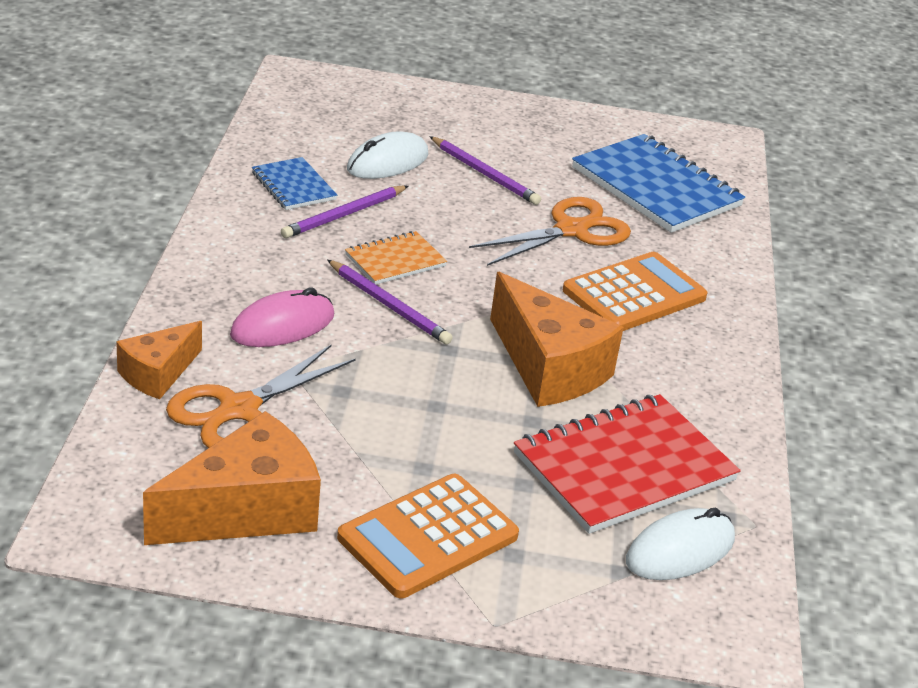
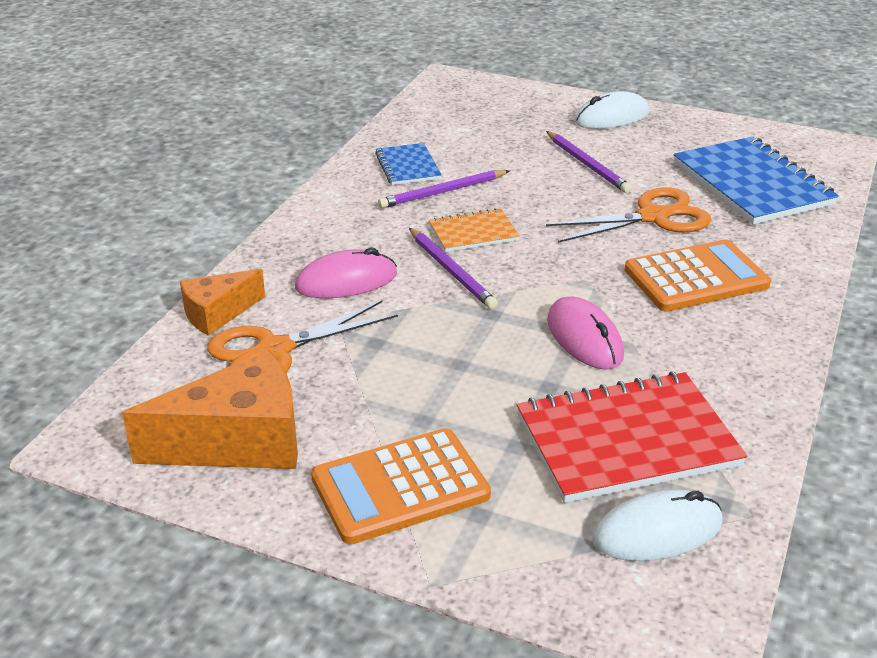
camera: 20 degrees right, 0 degrees up
white mouse [347,131,428,179] -> white mouse moved to [575,91,649,129]
orange cheese [490,272,624,407] -> pink mouse [547,296,624,370]

